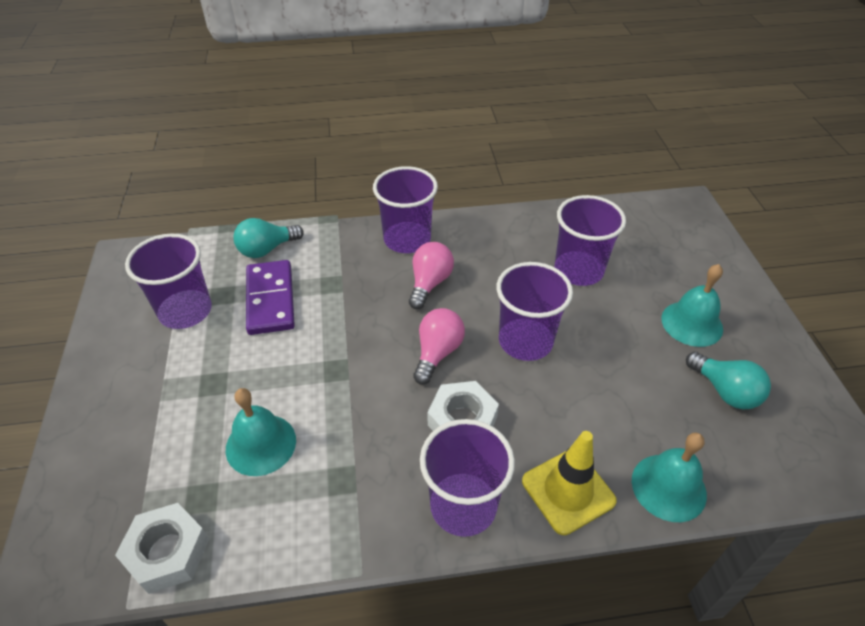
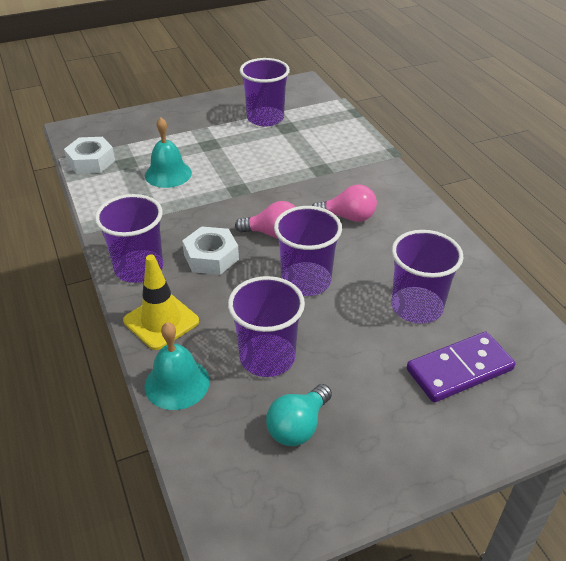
camera: 75 degrees right, 5 degrees down
turquoise light bulb [233,218,304,258] -> none
purple domino [246,260,295,335] -> purple domino moved to [407,332,515,402]
purple cup [373,166,438,253] -> purple cup moved to [228,276,305,377]
turquoise bell [661,264,723,347] -> none

